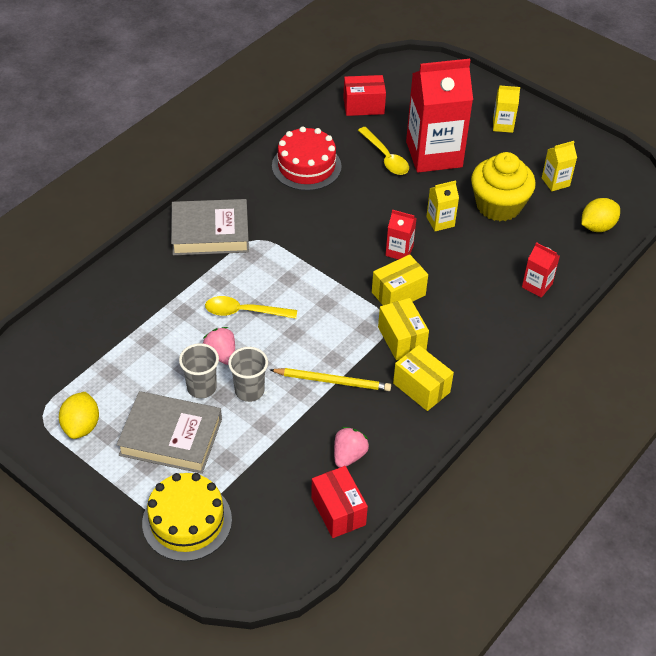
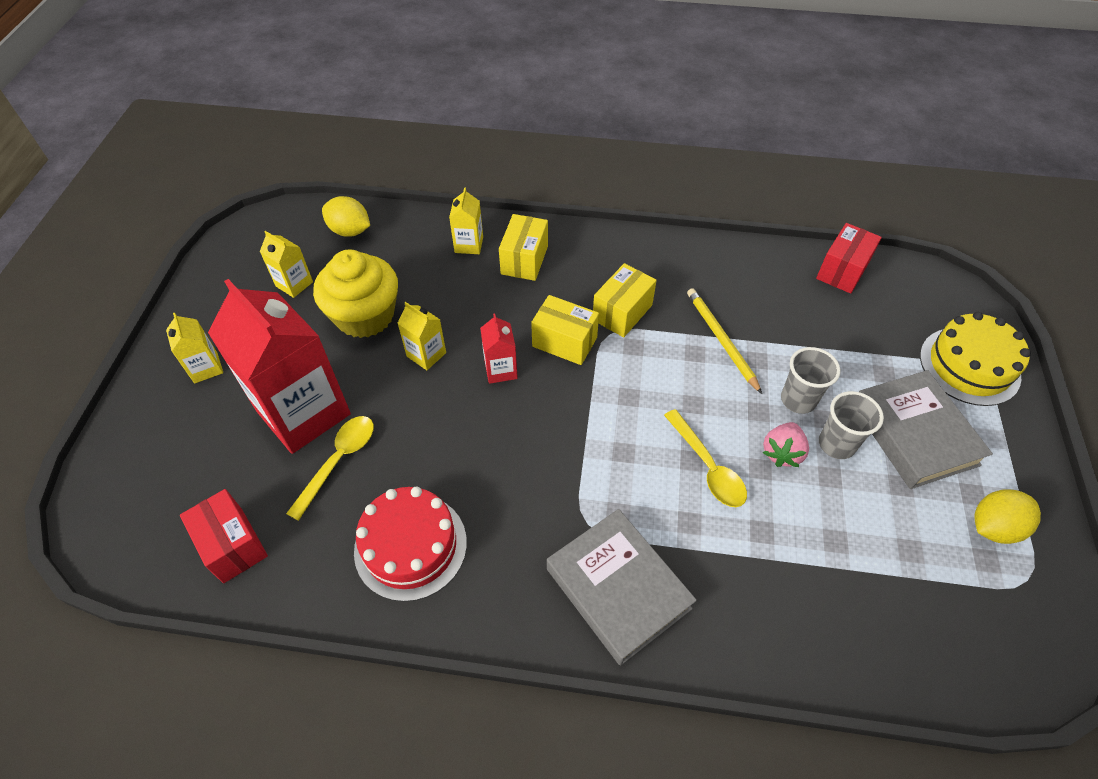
camera: 120 degrees left, 5 degrees up
pink strawberry [334,427,369,468] -> none
yellow box [393,345,454,411] -> yellow box moved to [499,214,548,281]
red carton [522,242,560,298] -> yellow carton [449,188,483,254]

